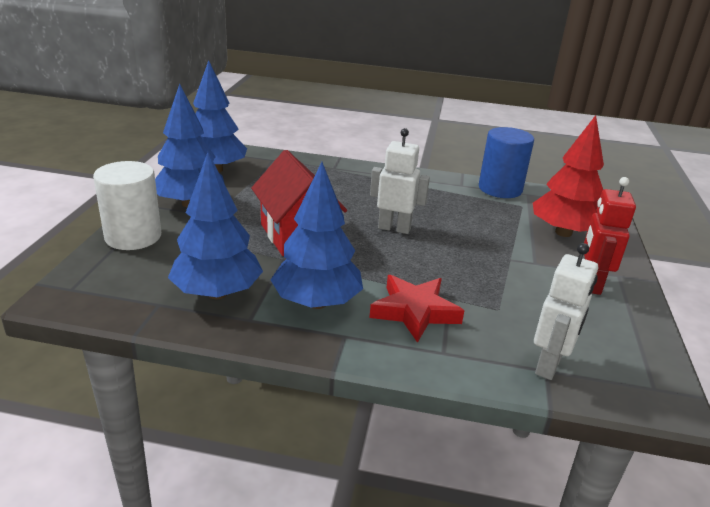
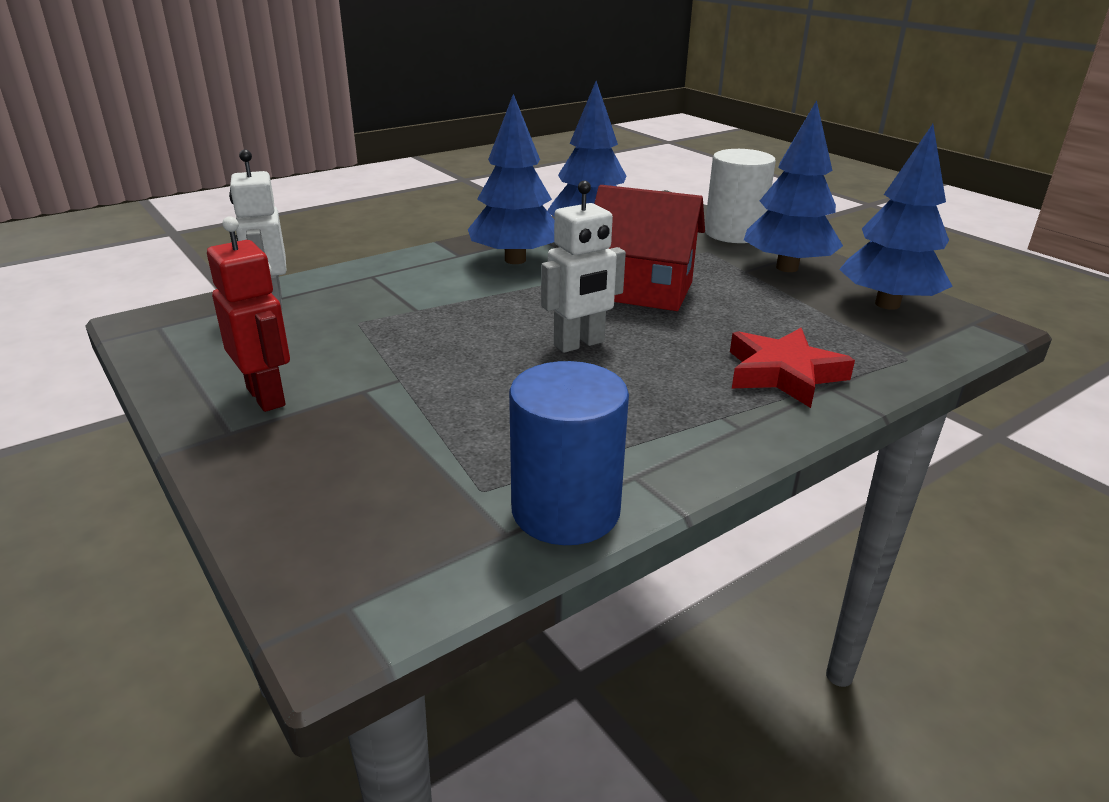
camera: 135 degrees right, 0 degrees up
red star [369,275,464,343] -> red star moved to [730,328,855,408]
red tree [533,115,604,237] -> none

